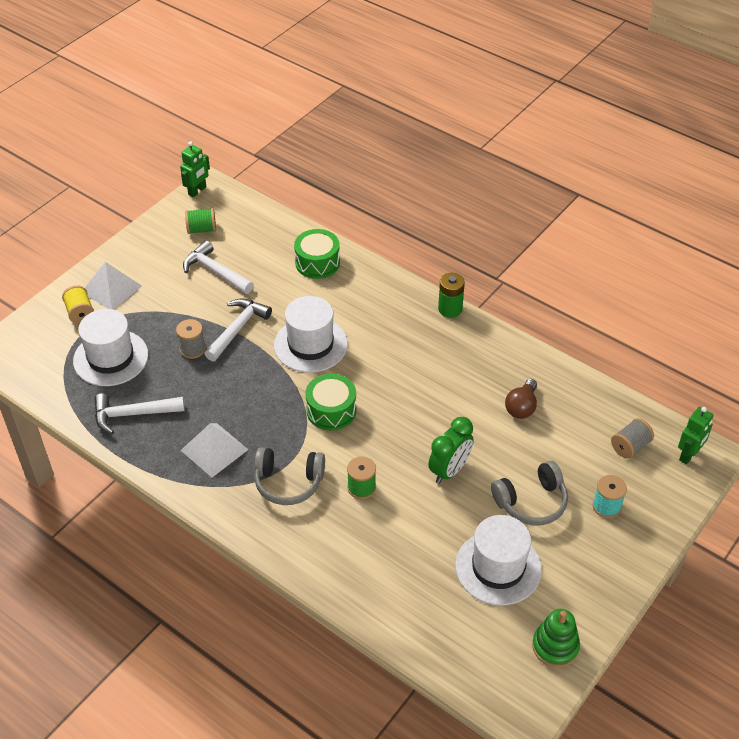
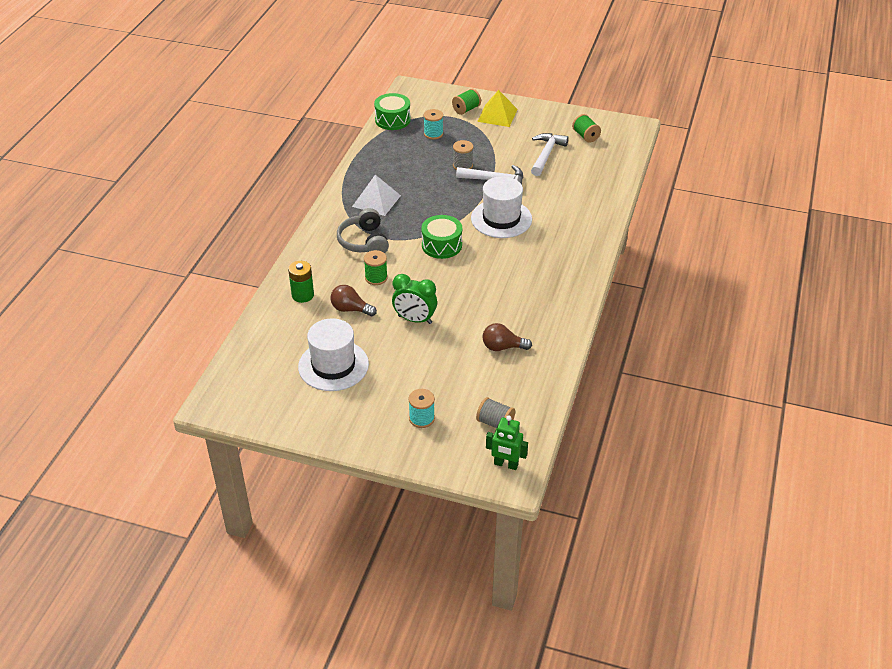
camera: 70 degrees right, 5 degrees down
yellow spool [62,285,94,324] -> green spool [452,89,481,115]
white hat [73,309,148,386] -> turquoise spool [424,109,443,140]
white pyramid [85,262,142,310] -> yellow pyramid [477,90,518,127]
white hammer [94,393,185,434] -> none
green robot [180,141,210,197] -> none
green drum [294,229,340,279] -> green drum moved to [374,93,411,130]
green battery [438,273,465,318] -> green battery moved to [288,261,314,303]
grey headphones [491,461,568,525] -> none
green stacking toy [532,609,580,668] -> none
none -> brown light bulb [331,285,377,316]

